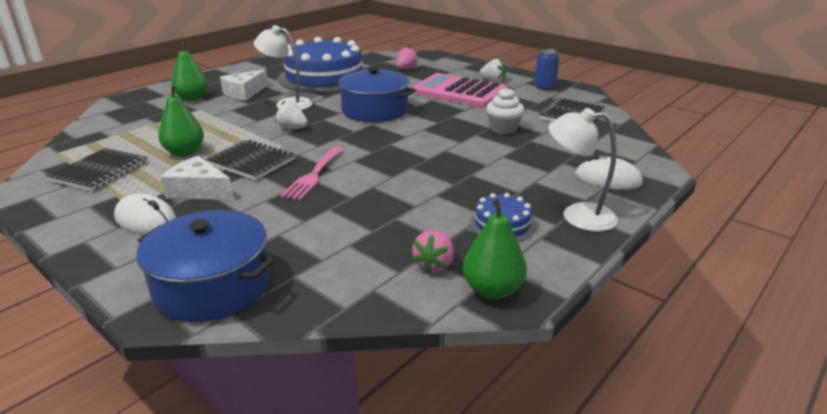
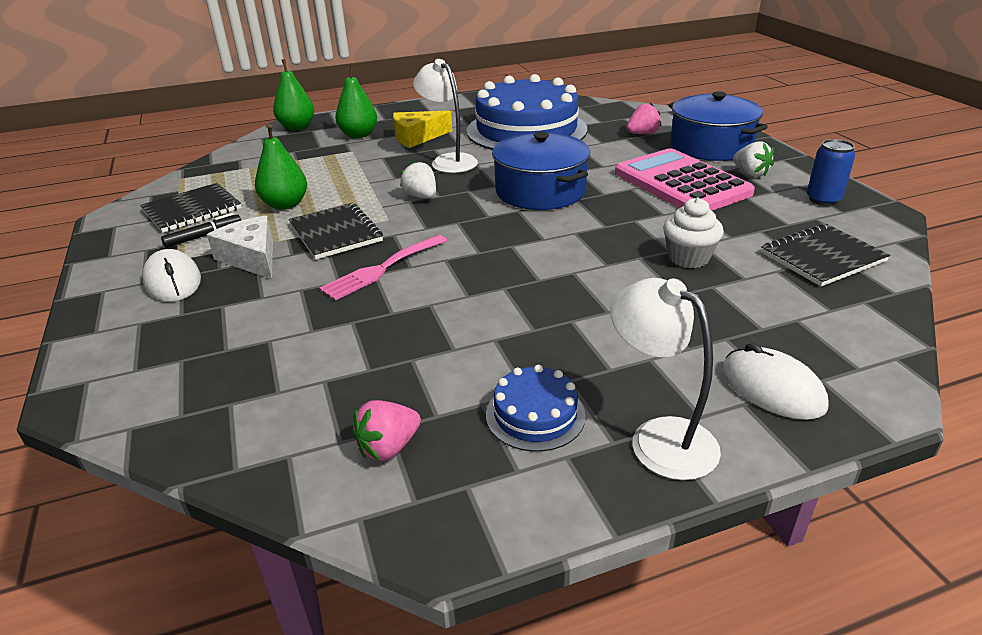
camera: 30 degrees right, 5 degrees up
blue pot [136,210,275,322] -> blue pot moved to [669,91,768,161]
white cheese [220,69,268,101] -> yellow cheese [393,110,452,148]
green pear [463,198,527,299] -> green pear moved to [273,59,314,130]
none -> black marker [161,213,241,248]

